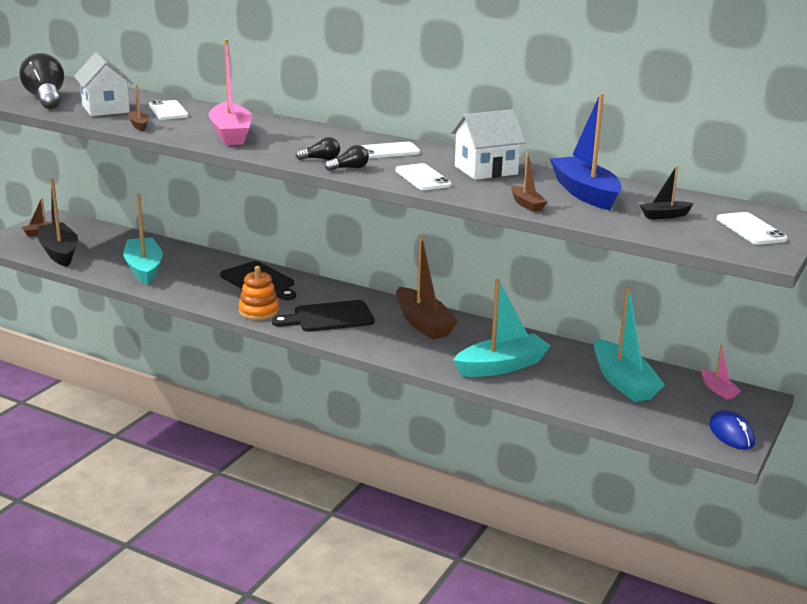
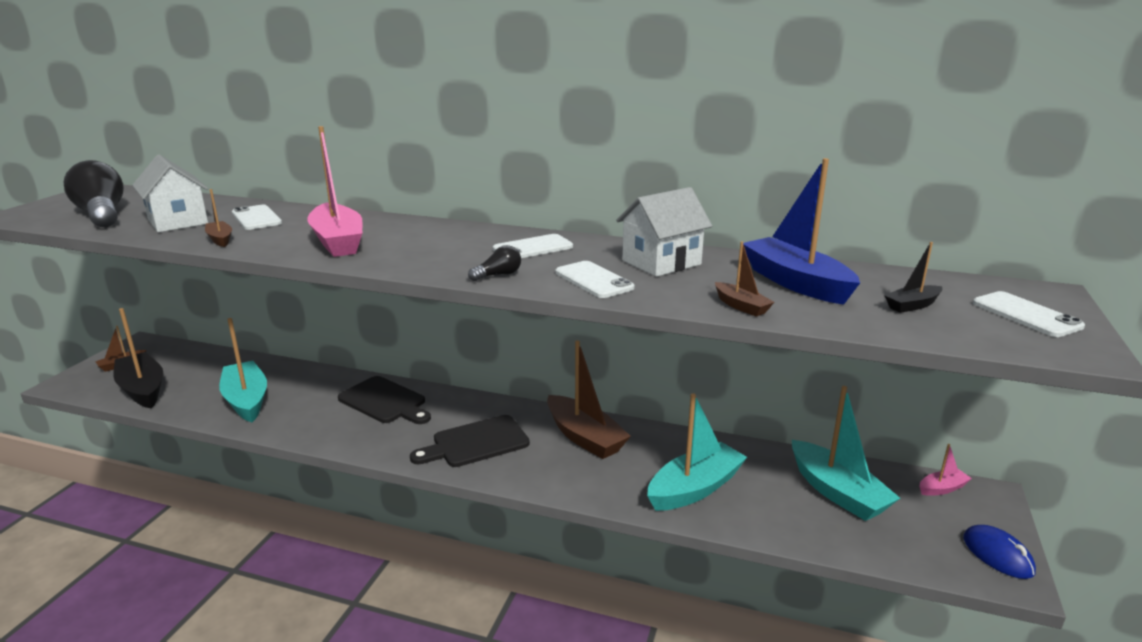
camera: 10 degrees left, 0 degrees up
orange stacking toy [239,266,279,320] -> none
black light bulb [295,137,340,160] -> none
pink boat [701,345,741,399] -> pink boat turned 75 degrees counterclockwise [919,444,972,496]

